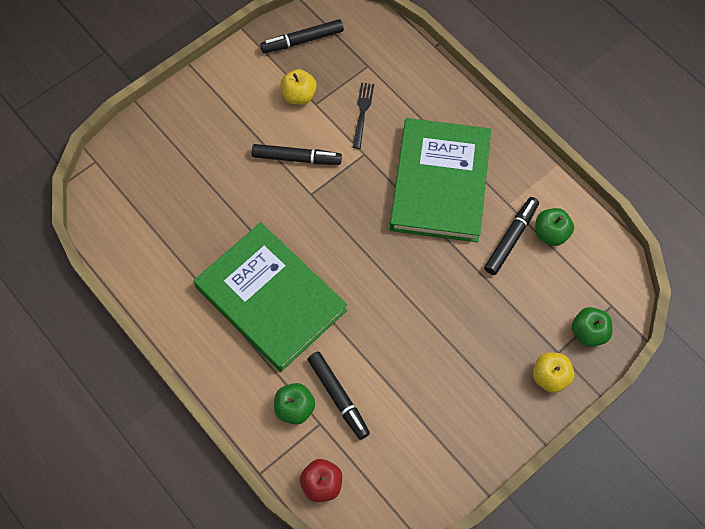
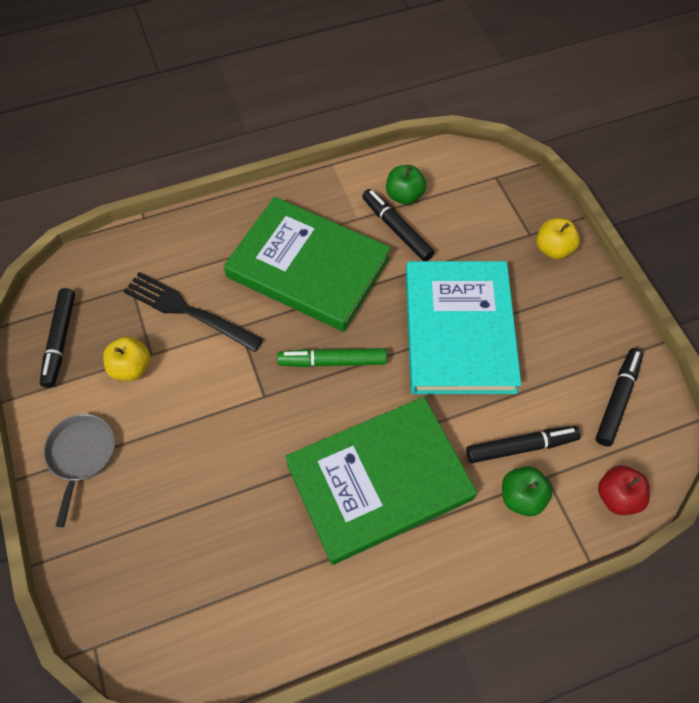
camera: 70 degrees left, 5 degrees down
black marker [252,144,342,165] -> black marker moved to [596,348,643,447]
black fork [352,83,374,149] -> black fork [123,272,263,352], size x1.70
green apple [572,307,613,347] -> none
none -> grey pan [43,414,115,527]
none -> green marker [277,348,387,367]
none -> turquoise book [406,261,521,394]

